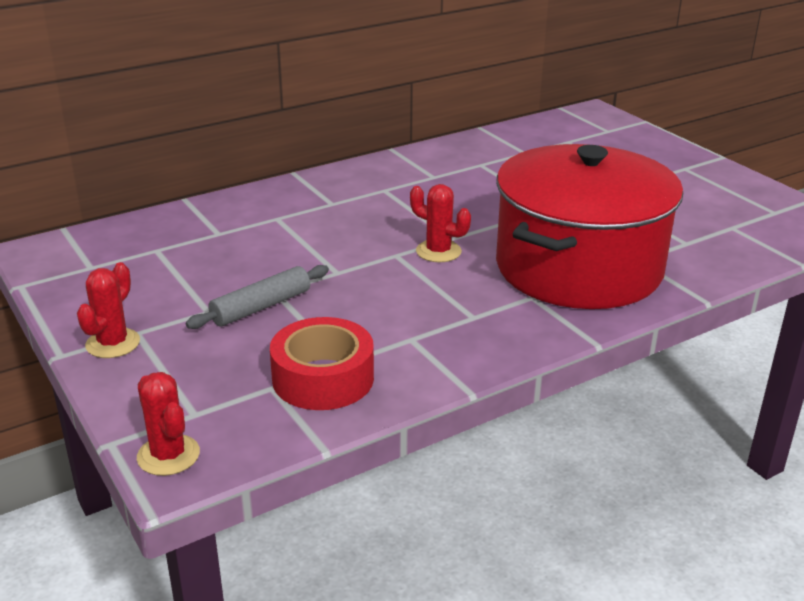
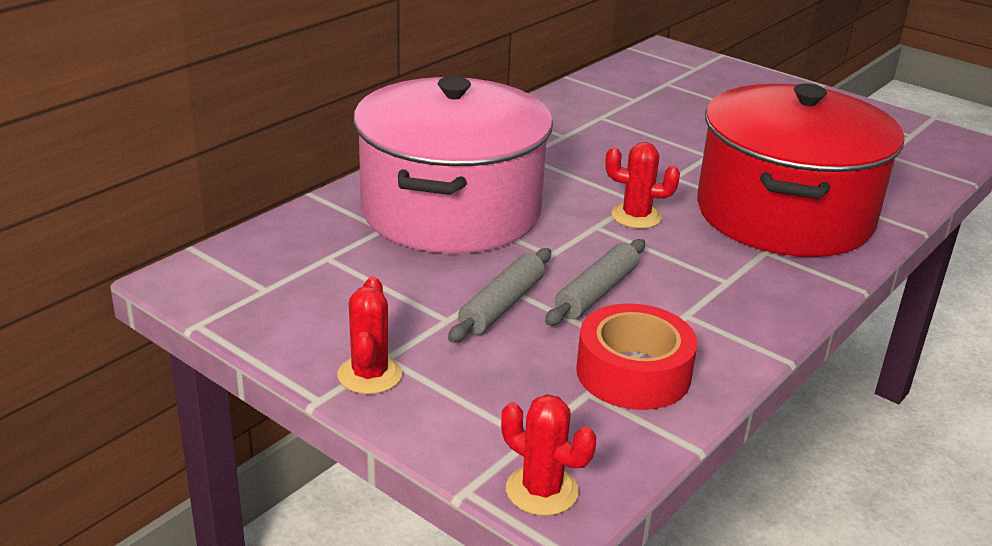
camera: 20 degrees left, 0 degrees up
none -> pink pot [353,76,553,254]
none -> grey rolling pin [545,239,645,326]

